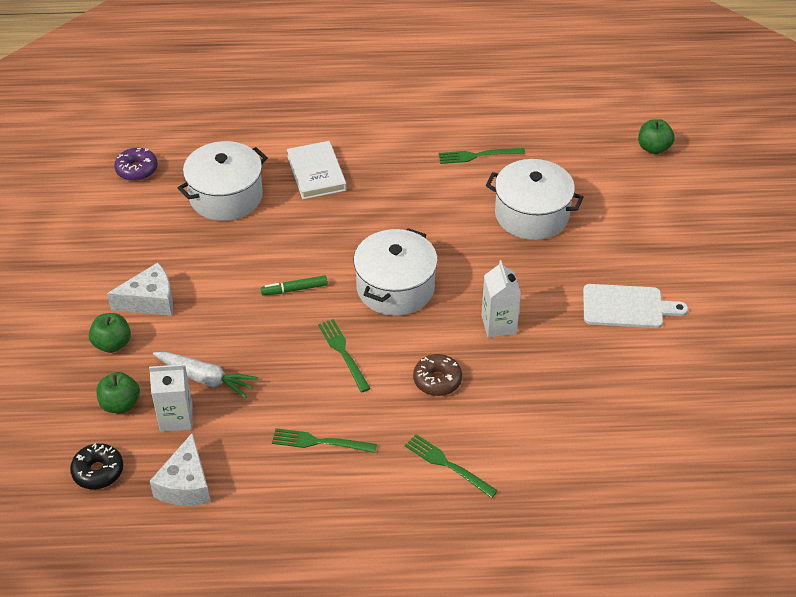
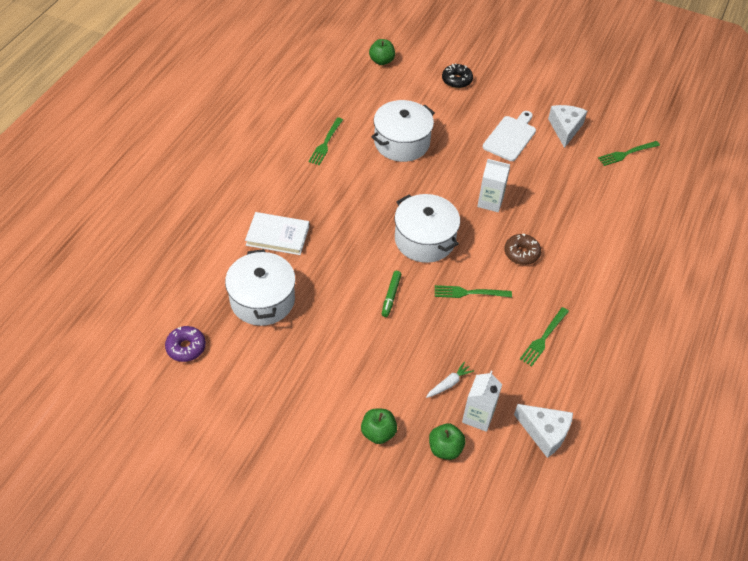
camera: 65 degrees left, 5 degrees up
black donut [70,443,123,489] -> black donut moved to [442,63,473,88]
white cheese [107,263,173,316] -> white cheese moved to [548,105,587,148]
white carrot [153,352,258,399] -> white carrot [426,361,474,398], size x0.62
green fork [405,434,498,498] -> green fork moved to [598,141,660,166]

